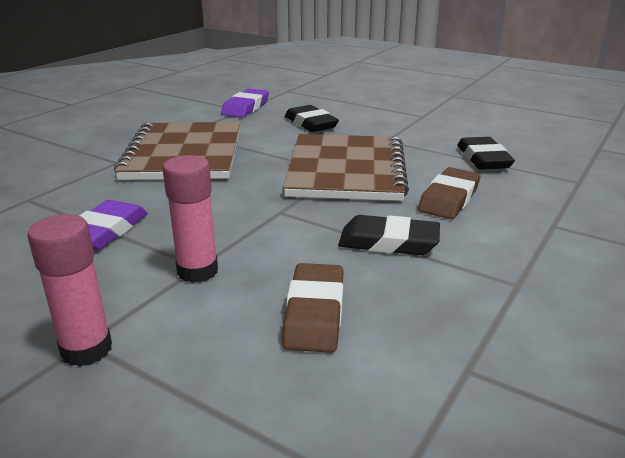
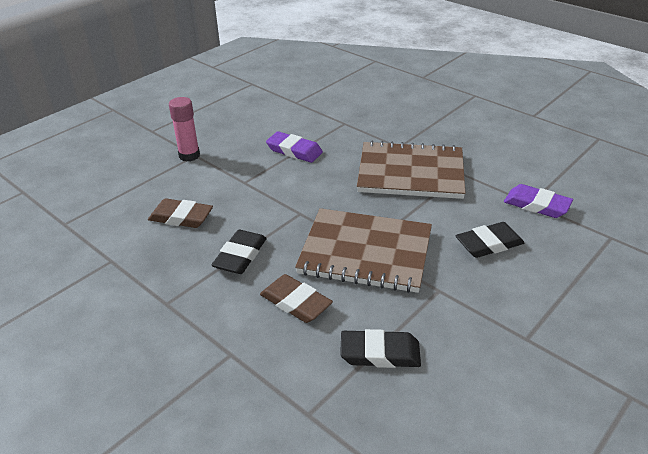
camera: 100 degrees right, 10 degrees up
pink glue stick [162,155,218,283] -> none

